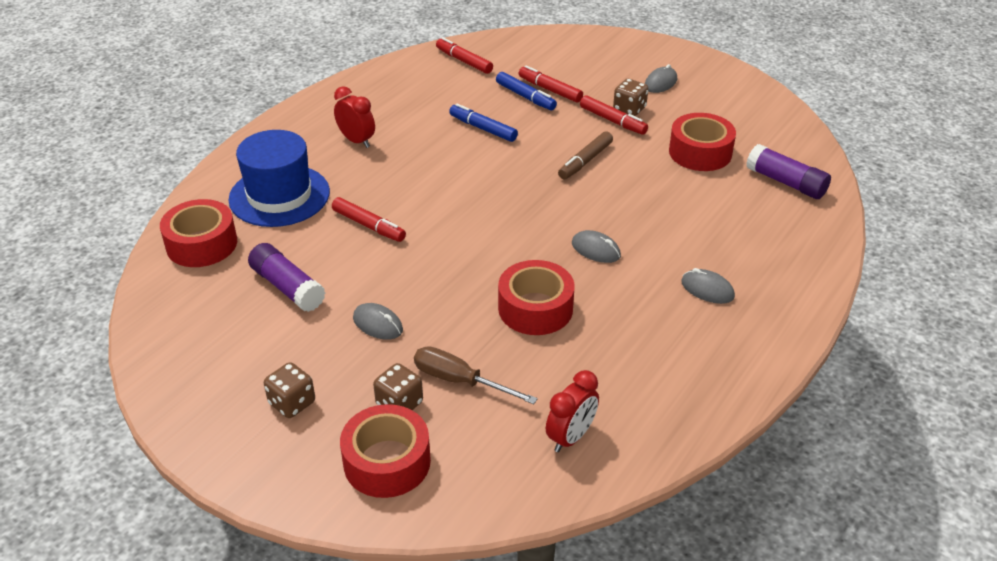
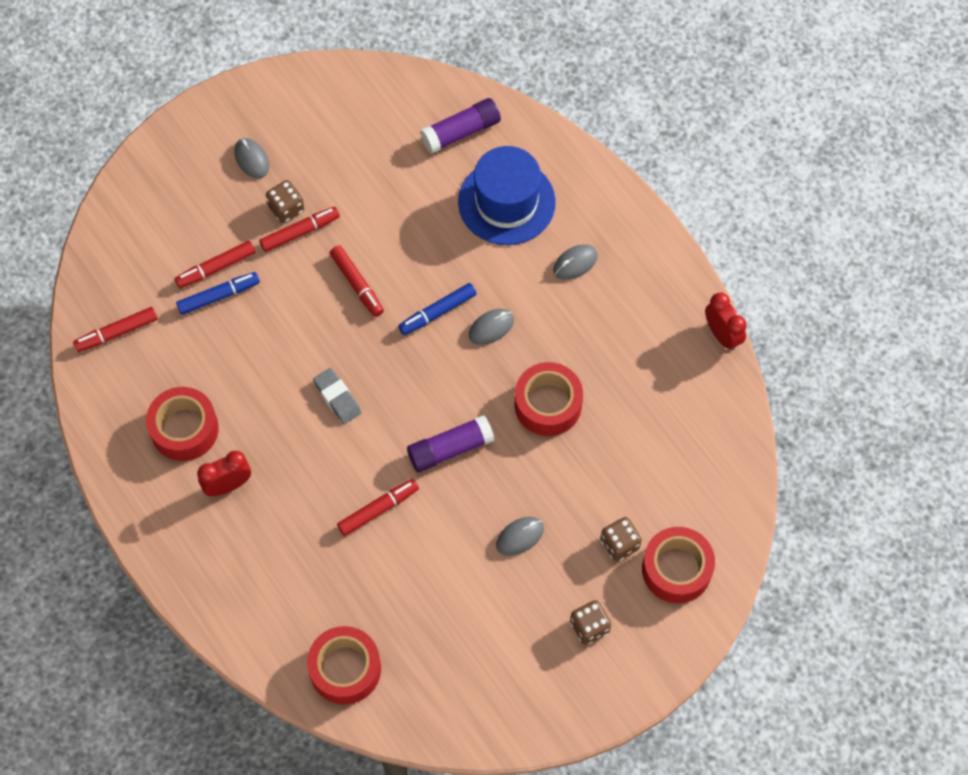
camera: 70 degrees left, 25 degrees up
blue hat [228,130,330,227] -> blue hat moved to [458,146,556,245]
purple glue stick [248,243,325,312] -> purple glue stick moved to [407,415,494,472]
brown screwdriver [414,346,538,404] -> none
blue marker [449,103,518,142] -> blue marker moved to [398,283,477,335]
red clock [546,370,599,452] -> red clock moved to [705,293,747,351]
brown marker [558,131,613,179] -> red marker [330,245,384,317]
red tape [669,113,736,171] -> red tape moved to [146,387,219,461]
none -> grey eraser [313,368,362,424]

